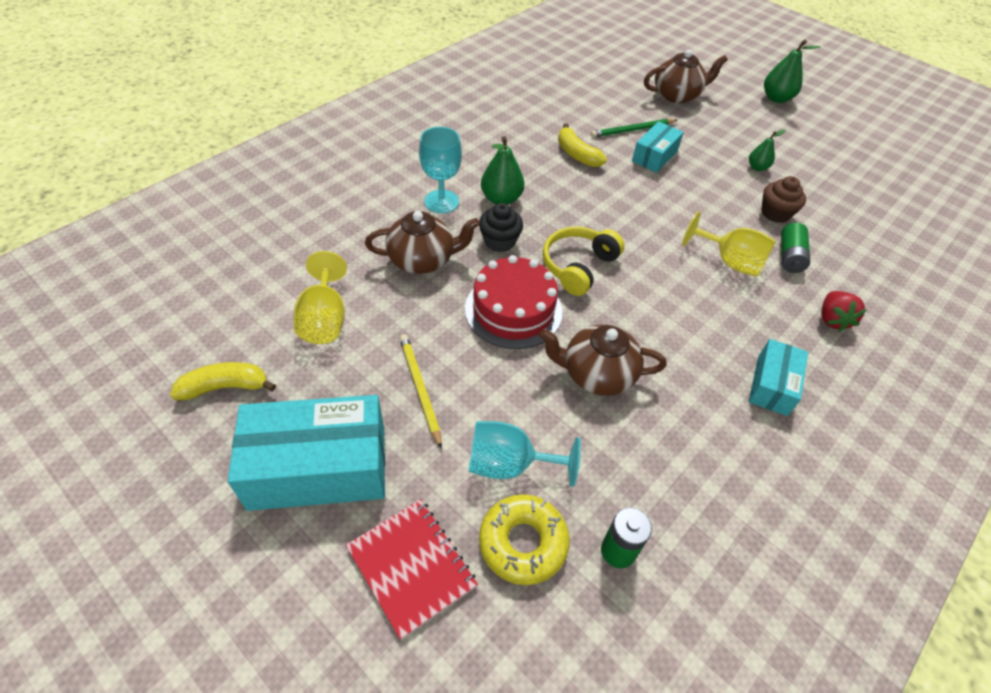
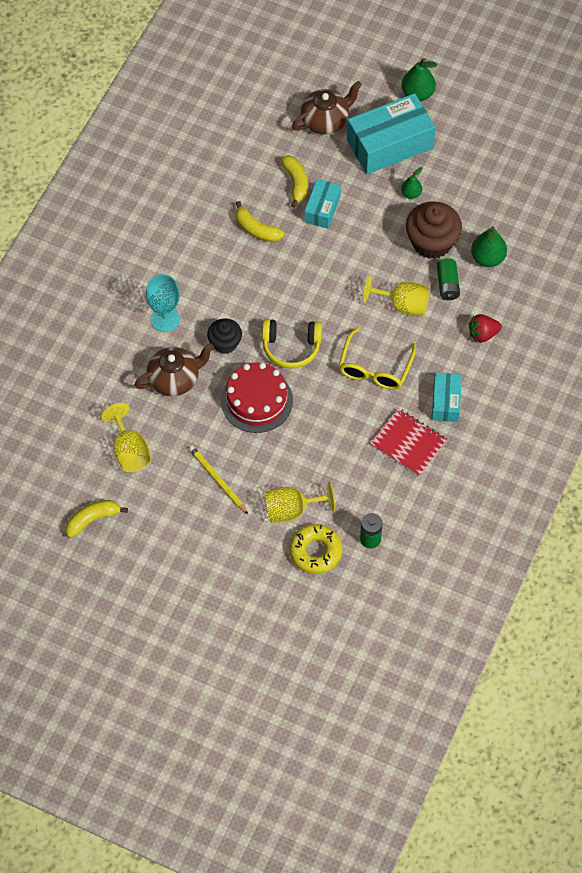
camera: 15 degrees left, 10 degrees up
turquoise box [228,395,385,511] -> turquoise box moved to [347,93,436,174]
red notebook [346,499,478,640] -> red notebook moved to [370,408,447,476]
turquoise goblet [469,421,581,487] -> yellow goblet [266,482,336,523]
green pear [481,136,525,205] -> green pear moved to [471,226,507,267]
brown teapot [539,324,667,396] -> none
yellow headphones [543,227,624,296] -> yellow headphones turned 105 degrees counterclockwise [262,319,322,369]
green pencil [591,119,677,138] -> yellow banana [280,155,308,208]
brown cupcake [761,176,806,223] -> brown cupcake [406,202,462,259], size x1.65
red strawberry [822,291,867,332] -> red strawberry turned 90 degrees clockwise [469,314,502,343]
none -> yellow glasses [339,327,416,390]

